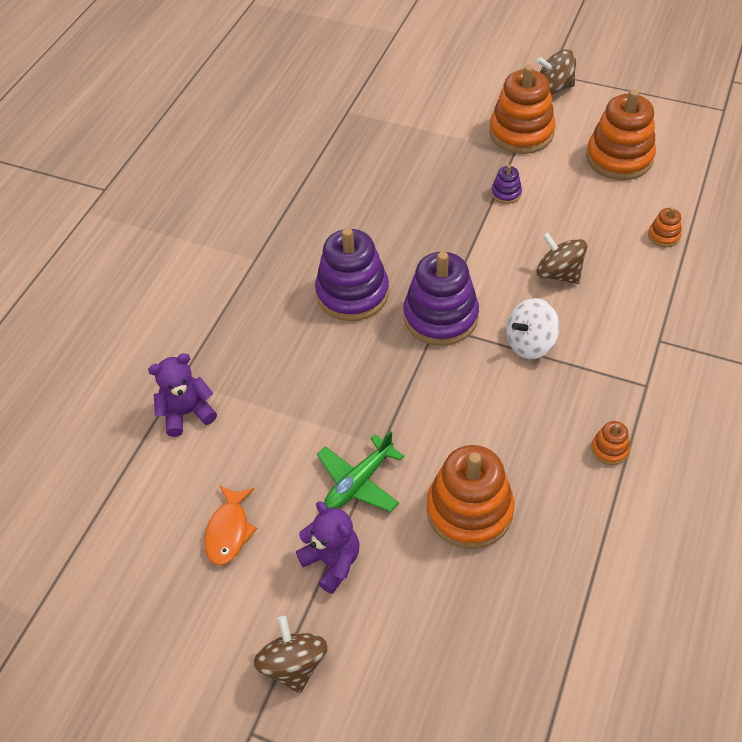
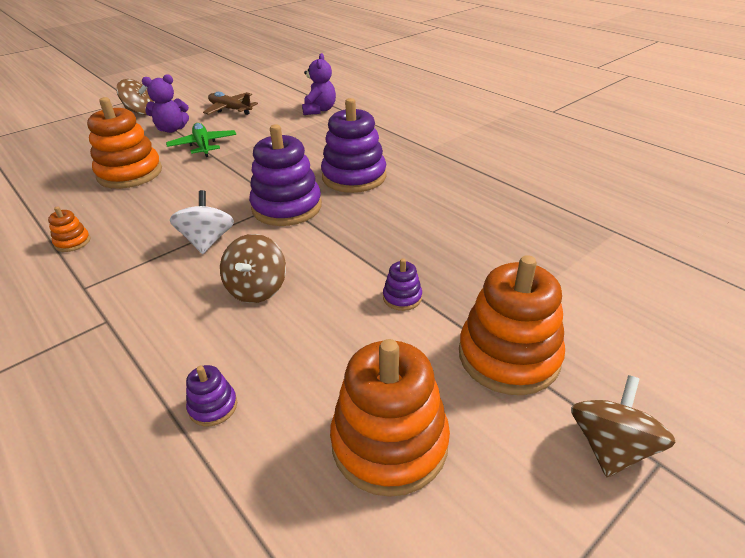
camera: 115 degrees right, 15 degrees down
orange fish [204,486,257,566] -> brown plane [203,92,258,115]
brown spinning top [536,232,587,284] -> brown spinning top turned 120 degrees clockwise [220,234,286,303]
orange stacking toy [648,207,681,247] -> purple stacking toy [186,365,237,427]

